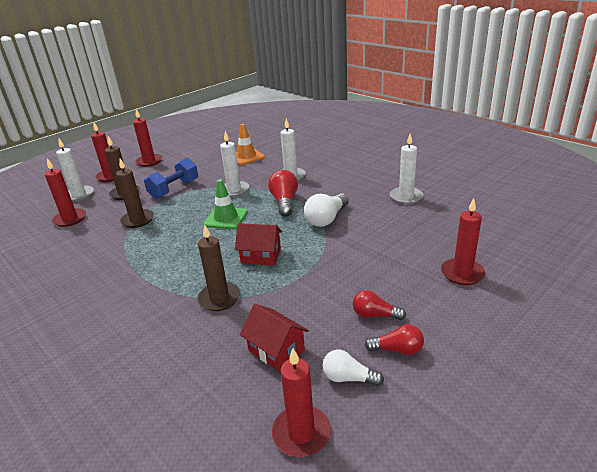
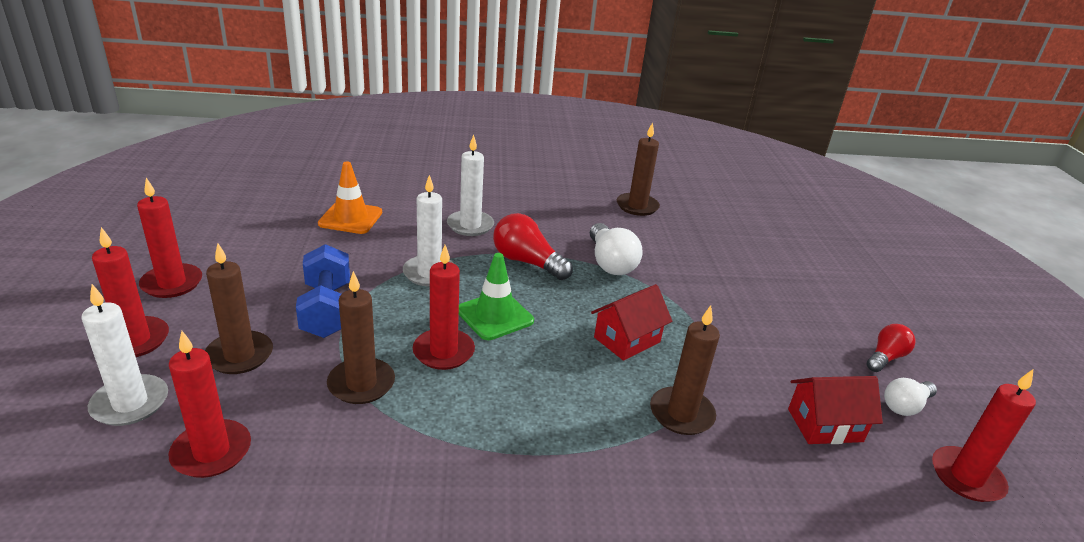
camera: 55 degrees left, 0 degrees up
red light bulb [353,290,406,320] -> none
white candle [390,134,423,204] -> brown candle [617,122,660,216]
red candle [441,198,485,285] -> red candle moved to [413,245,475,370]

